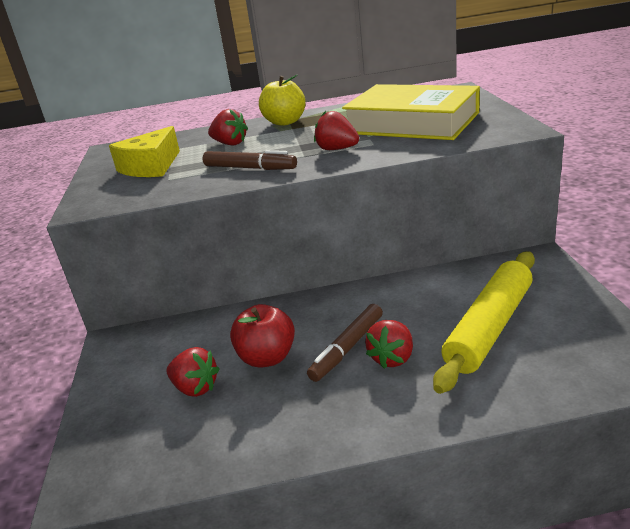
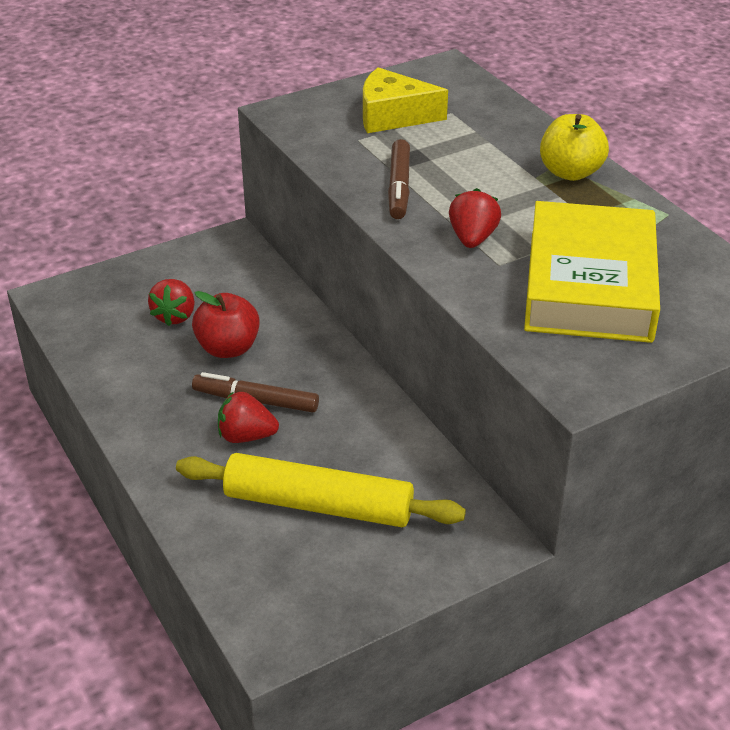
camera: 65 degrees right, 10 degrees up
red strawberry [208,109,248,146] -> none

